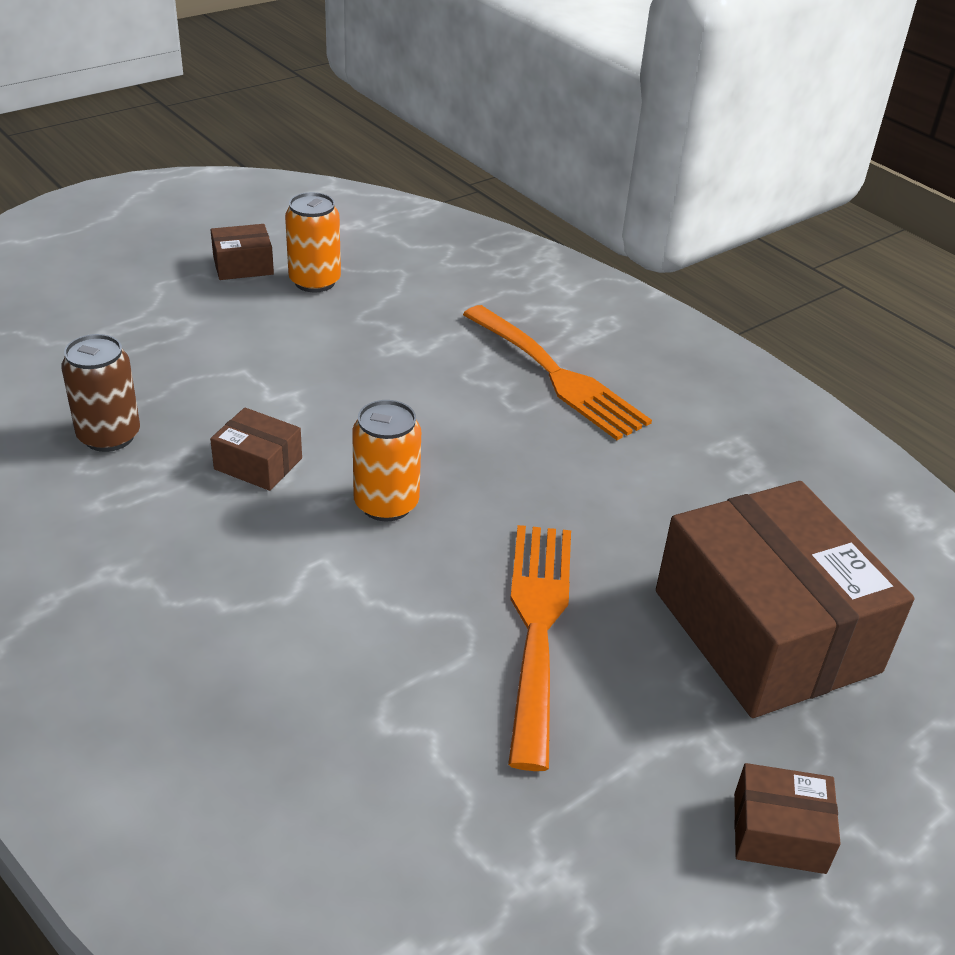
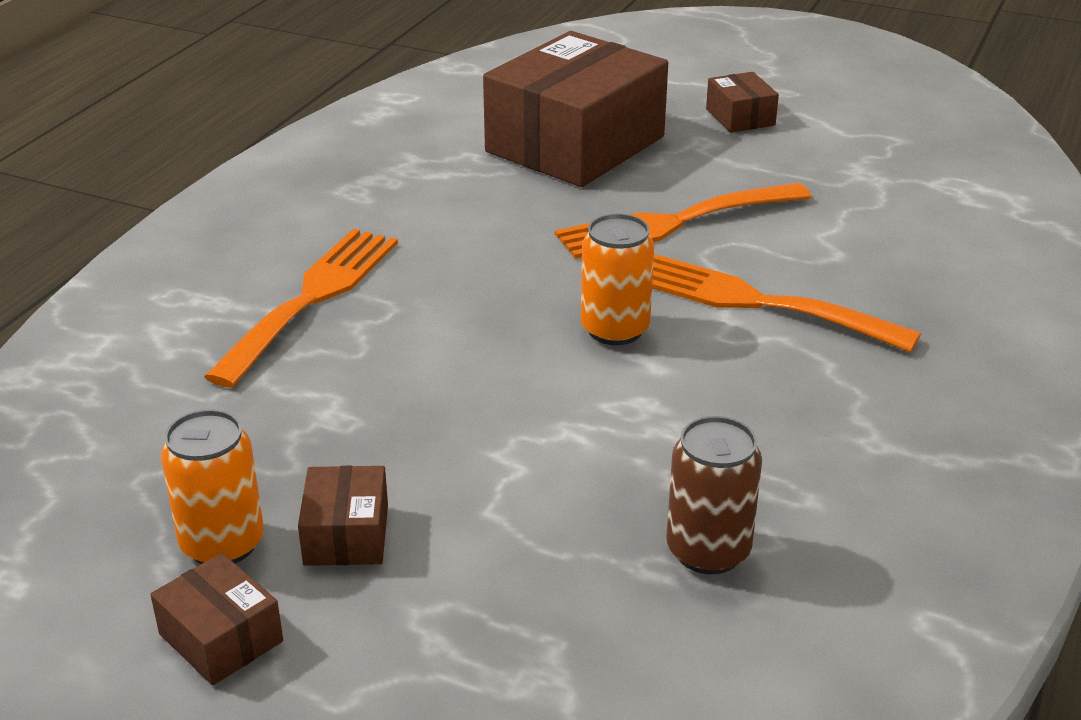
camera: 115 degrees left, 5 degrees down
brown box [210,408,302,491] -> brown box moved to [298,466,388,566]
none -> orange fork [652,254,921,353]

